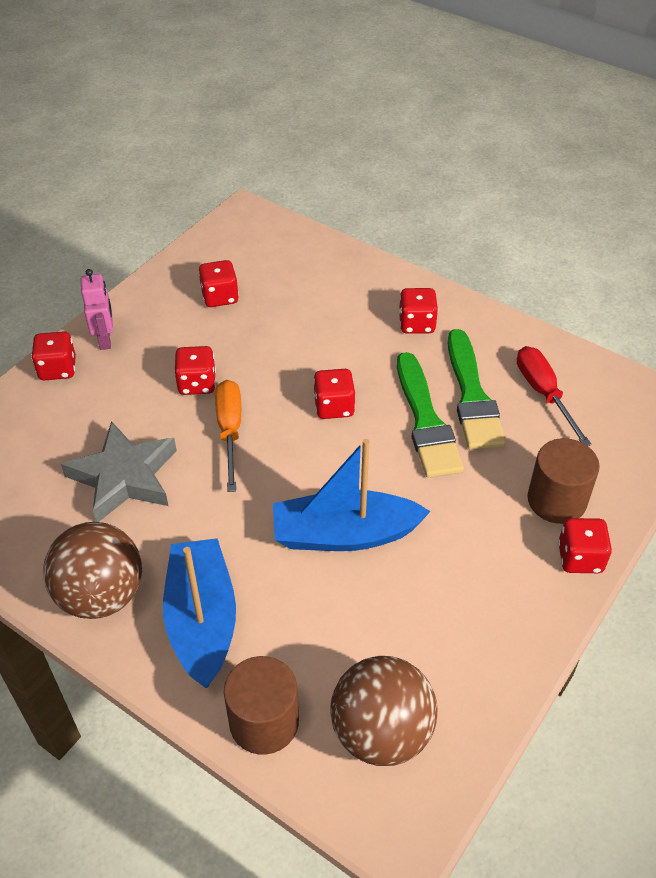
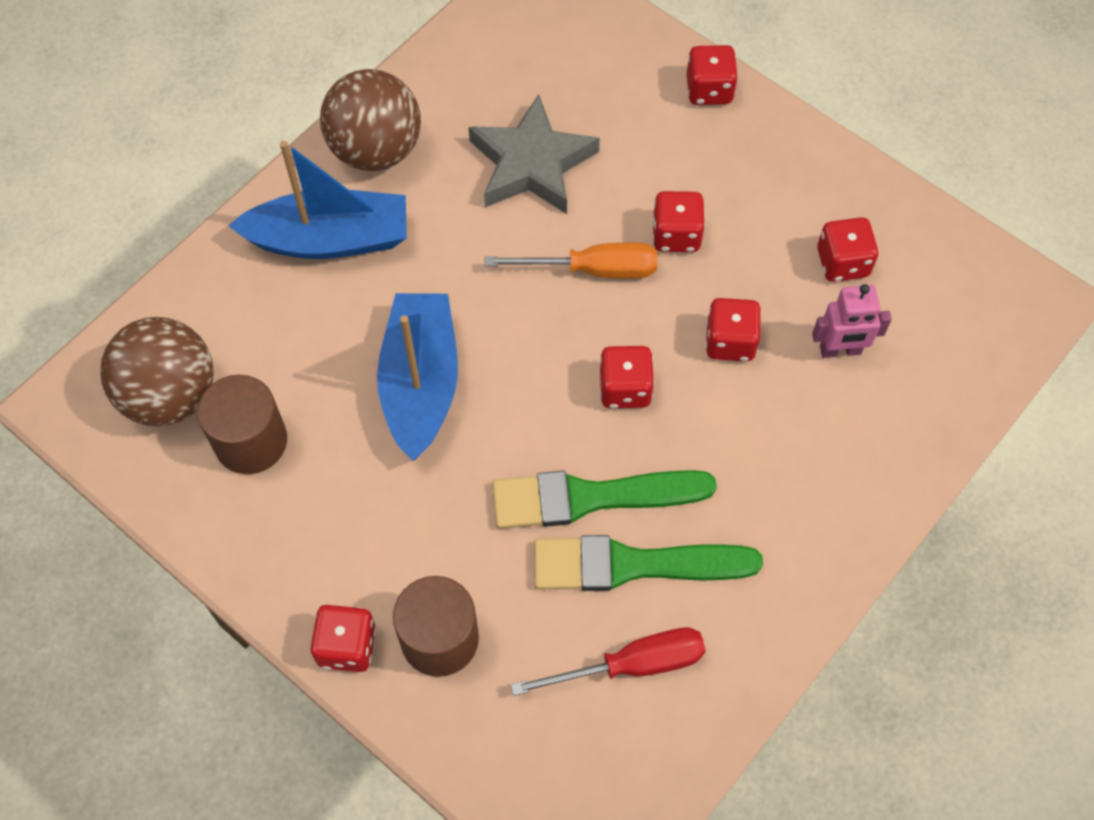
camera: 95 degrees right, 15 degrees up
pink robot [81,269,113,350] -> pink robot moved to [812,284,892,358]
brown cylinder [224,656,299,755] -> brown cylinder moved to [198,375,287,474]
red dice [399,288,438,334] -> red dice moved to [706,298,761,362]

